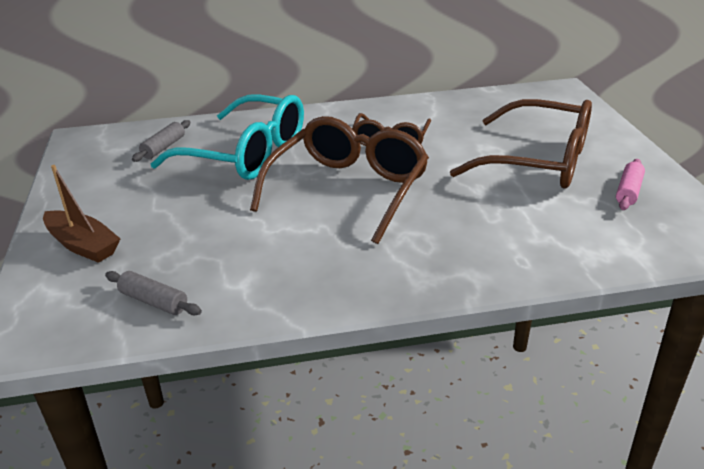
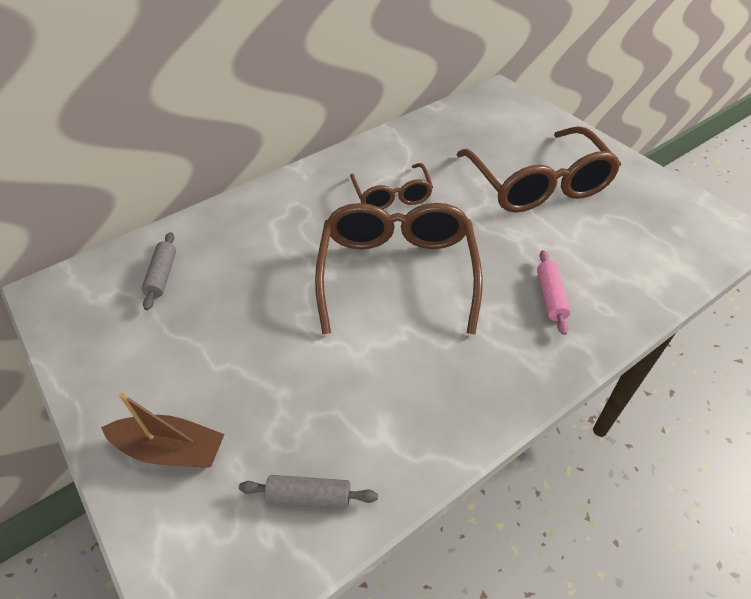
camera: 25 degrees left, 15 degrees up
turquoise glasses [151,95,304,180] -> none
brown glasses [450,99,592,189] -> brown glasses turned 75 degrees clockwise [457,126,621,213]
pink rolling pin [616,159,645,210] -> pink rolling pin moved to [537,250,571,335]

